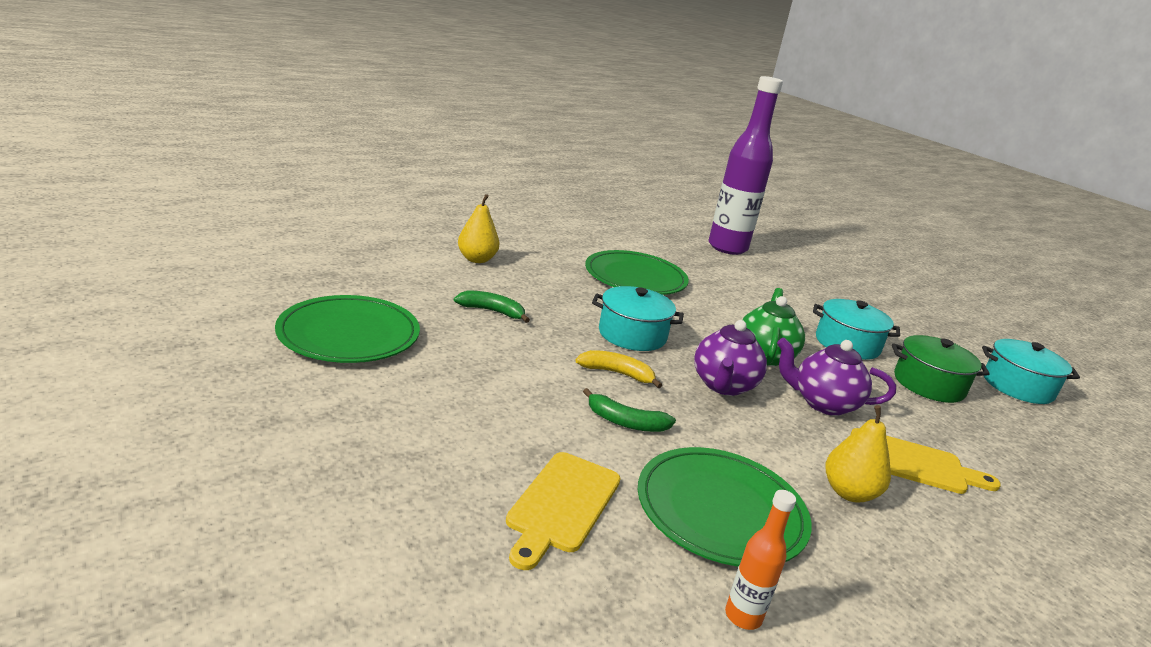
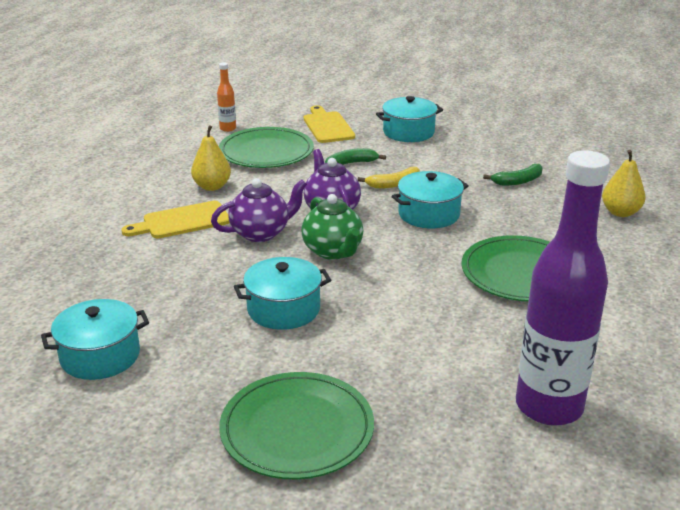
camera: 145 degrees right, 5 degrees up
green plate [275,295,420,363] -> green plate moved to [219,372,374,480]
green pot [892,335,990,403] -> none
none -> turquoise pot [376,96,443,142]

